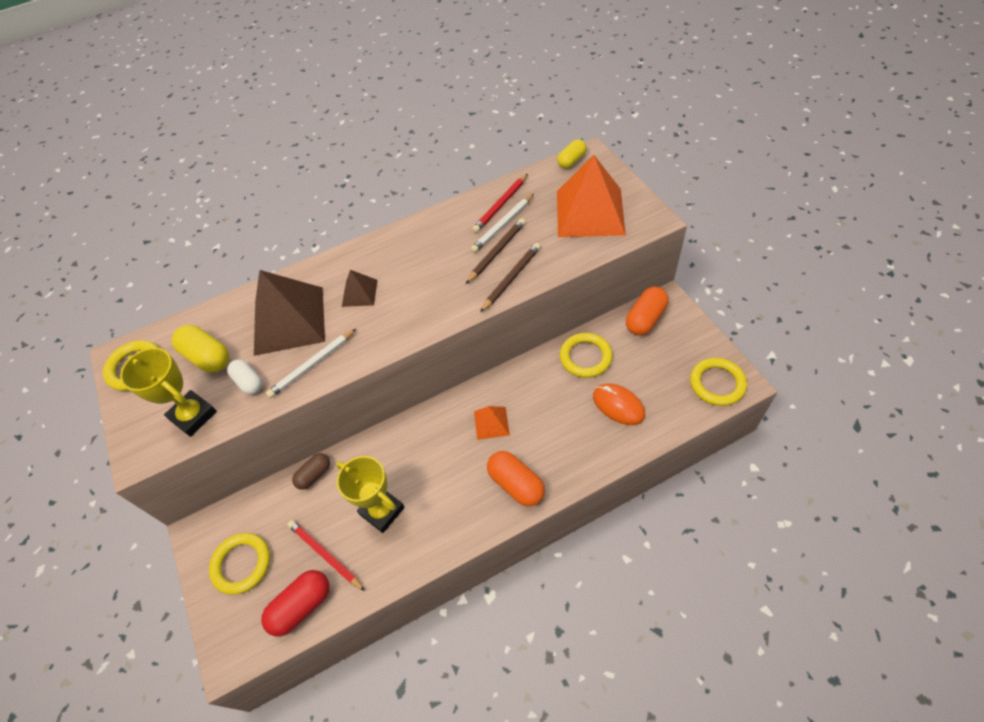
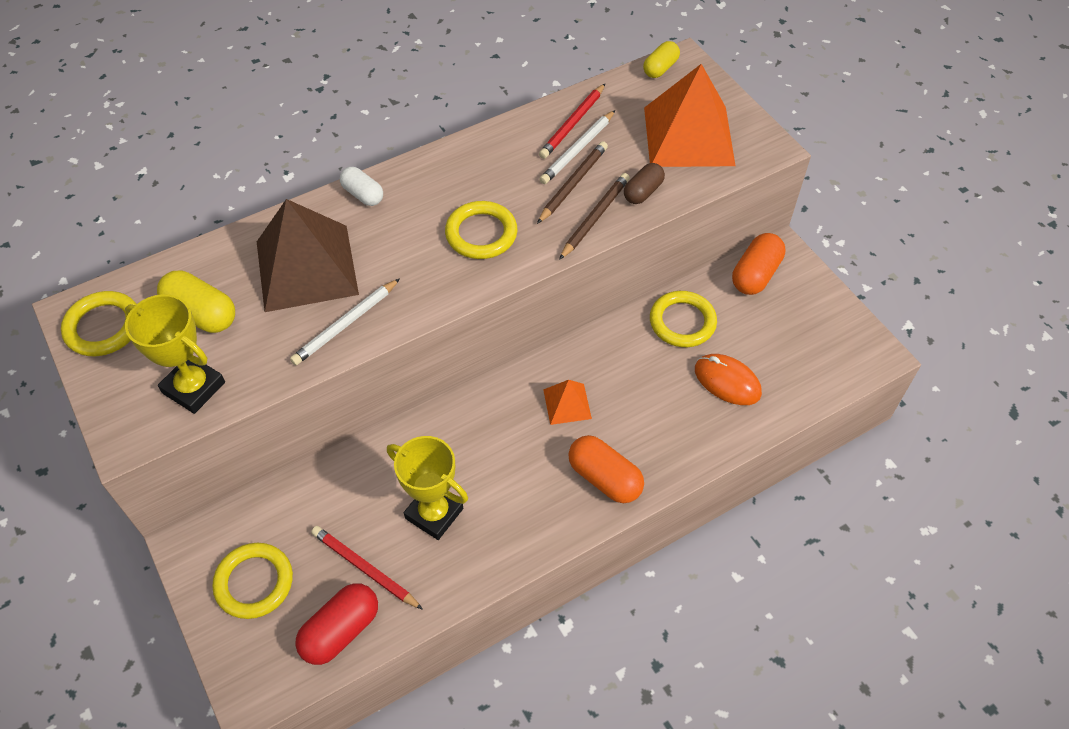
camera: 10 degrees left, 0 degrees up
white capsule [227,359,262,395] -> white capsule moved to [340,167,383,206]
brown capsule [292,453,330,490] -> brown capsule moved to [624,163,665,204]
brown pyramid [342,270,378,307] -> none
yellow ring [690,358,747,406] -> yellow ring moved to [445,201,517,259]

